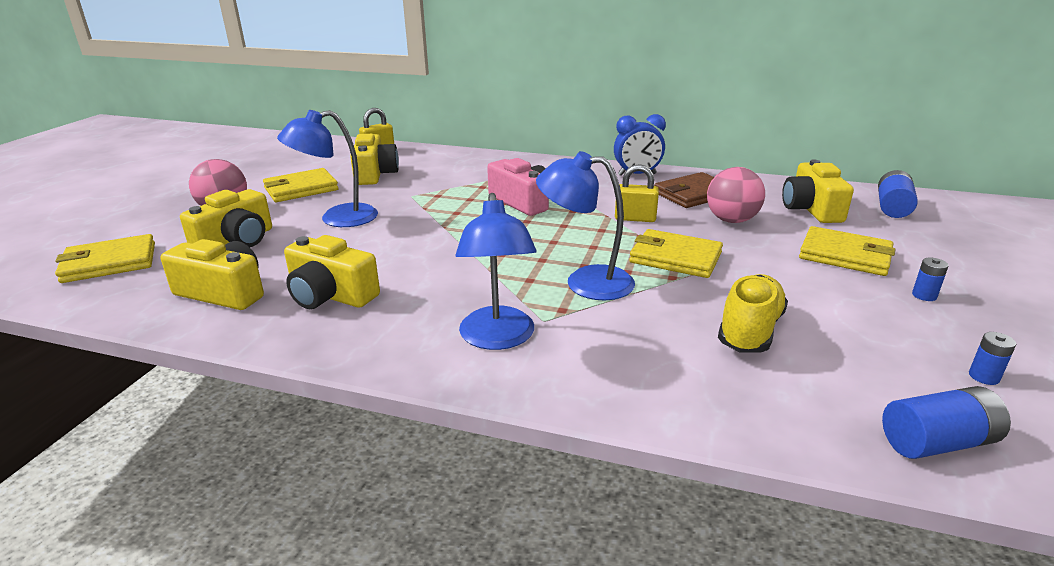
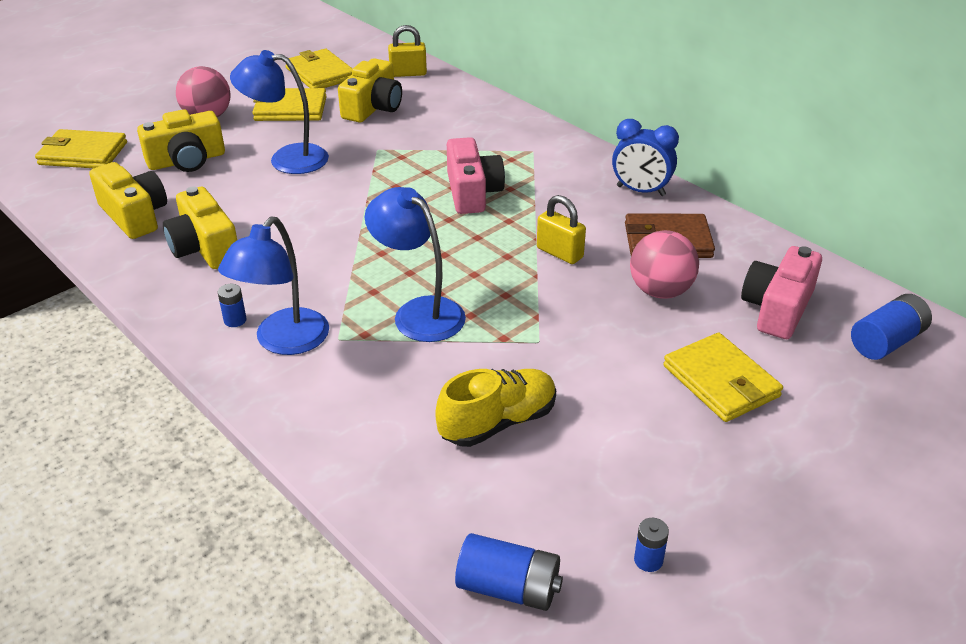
camera: 30 degrees right, 10 degrees up
yellow wallet [629,229,723,278] -> yellow wallet moved to [286,49,353,88]
yellow camera [782,159,854,223] -> pink camera [741,246,822,339]
blue battery [912,257,949,301] -> blue battery moved to [218,284,247,327]

